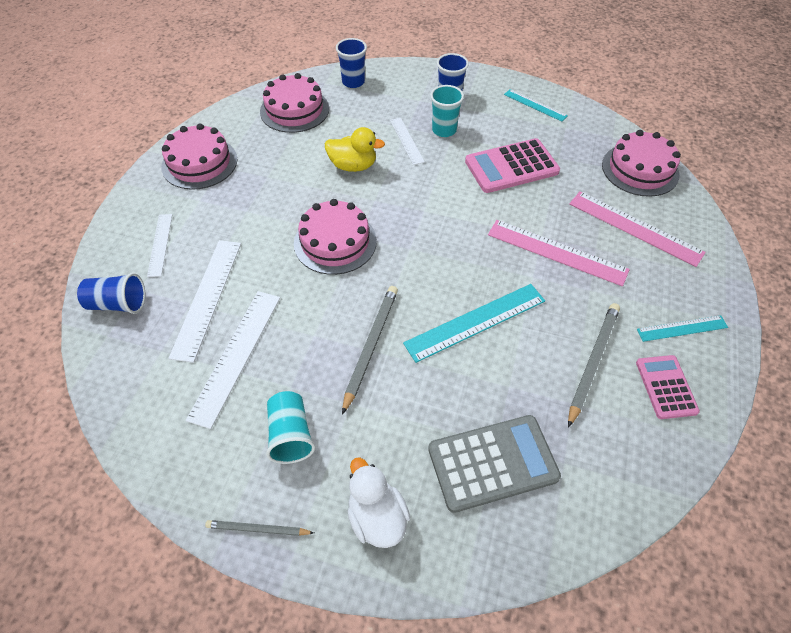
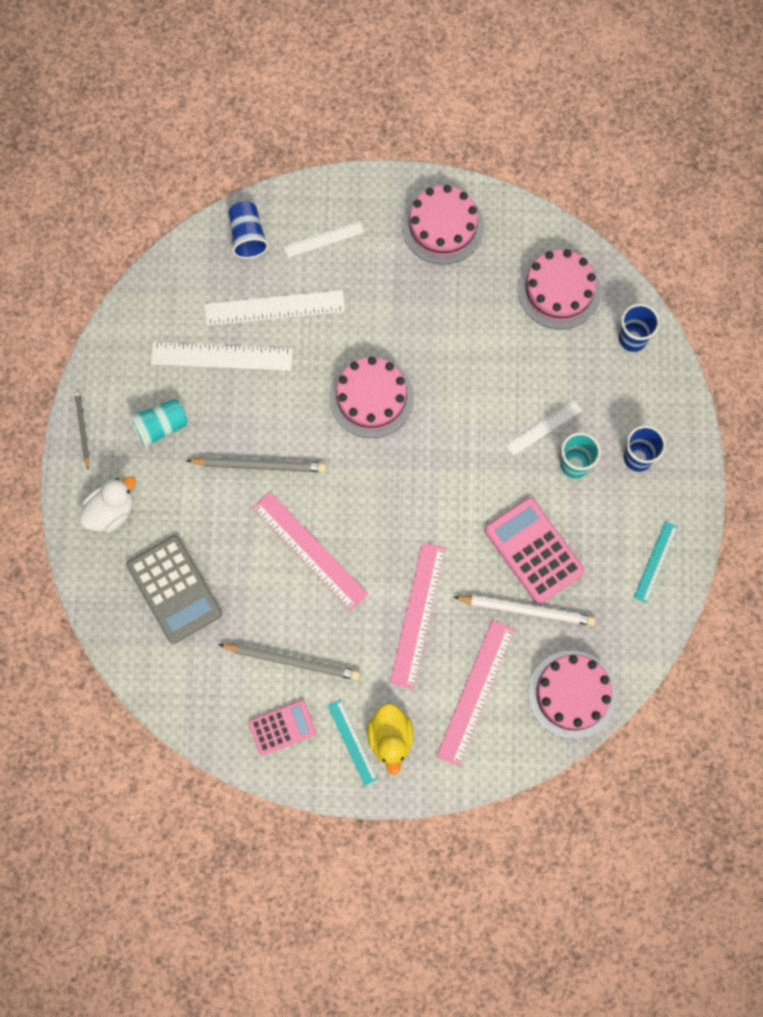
camera: 75 degrees right, 20 degrees up
yellow duck [325,127,385,172] -> yellow duck moved to [367,703,414,775]
turquoise ruler [403,284,545,363] -> pink ruler [252,492,368,611]
none -> white pencil [453,595,596,626]

